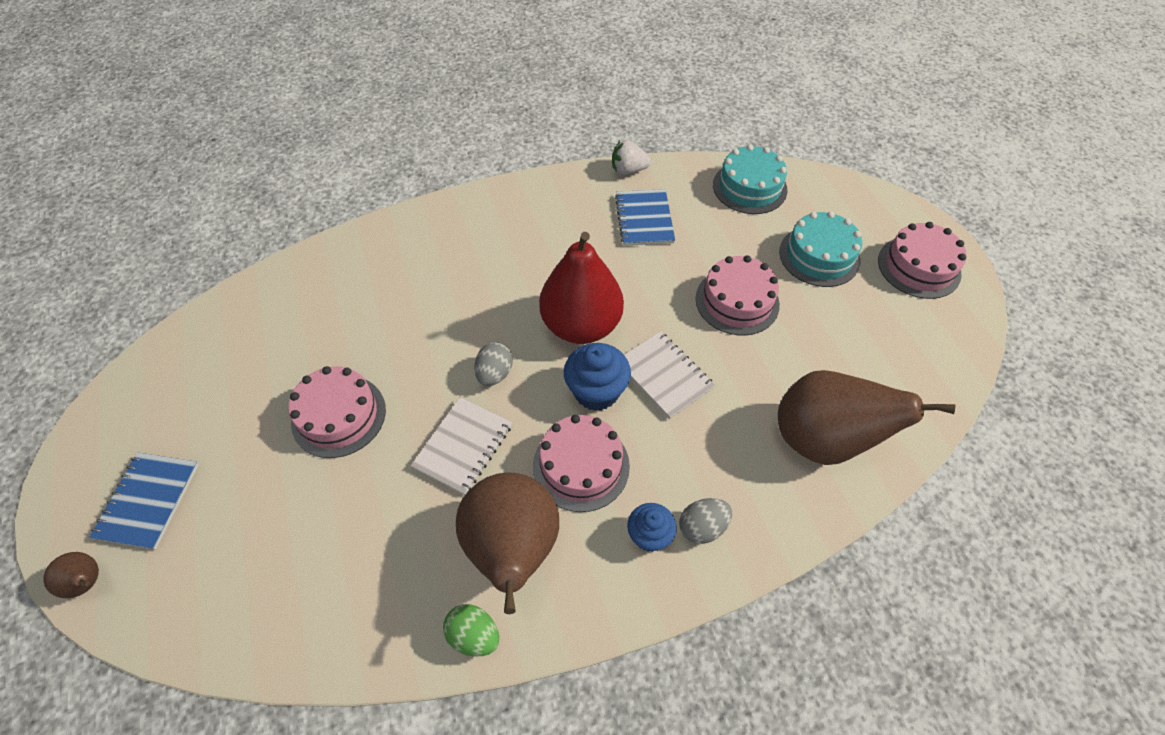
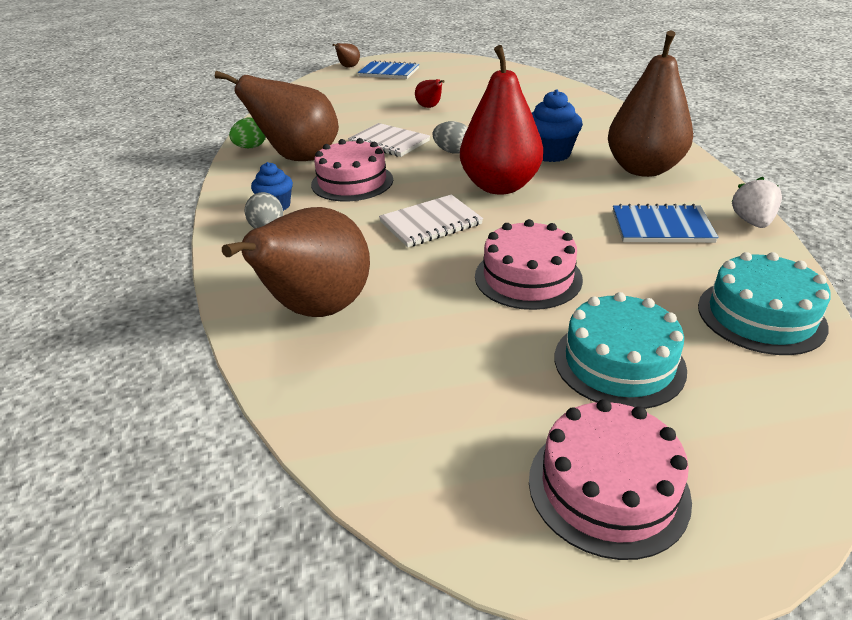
camera: 100 degrees right, 20 degrees down
pink cake [288,366,386,458] -> red pear [415,79,445,108]
blue cupcake [564,343,631,411] -> blue cupcake moved to [532,89,583,162]
none -> brown pear [608,30,693,177]

